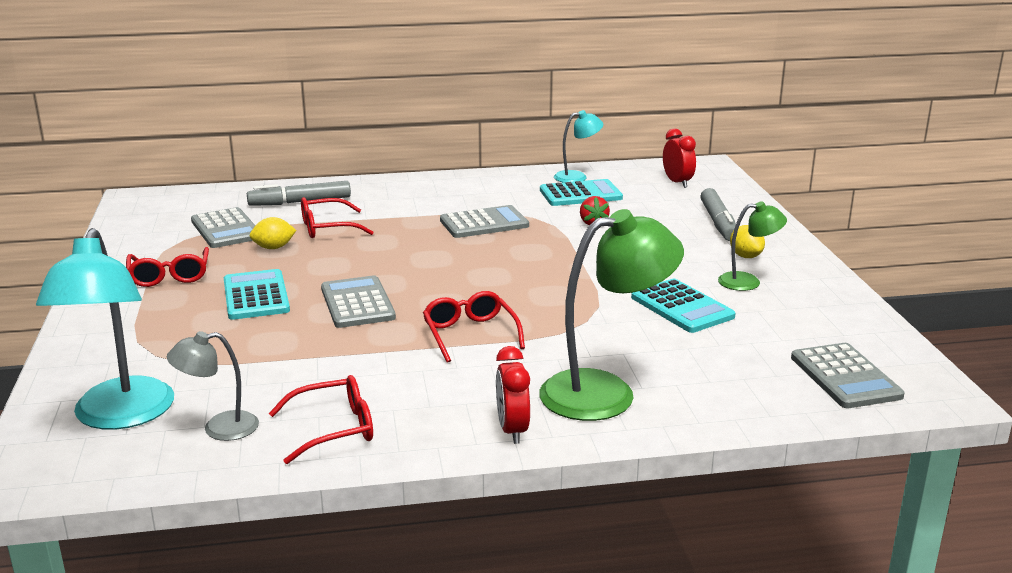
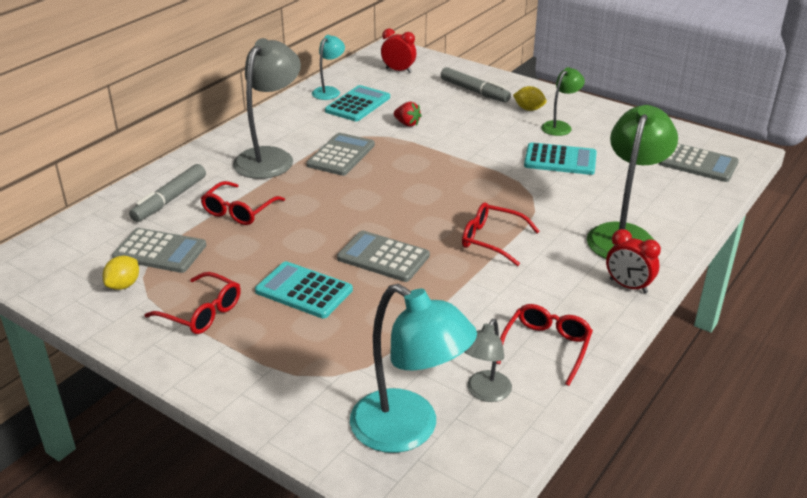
camera: 45 degrees left, 10 degrees up
yellow lemon [250,217,296,249] -> yellow lemon moved to [103,256,139,290]
none -> grey lamp [233,38,301,179]

